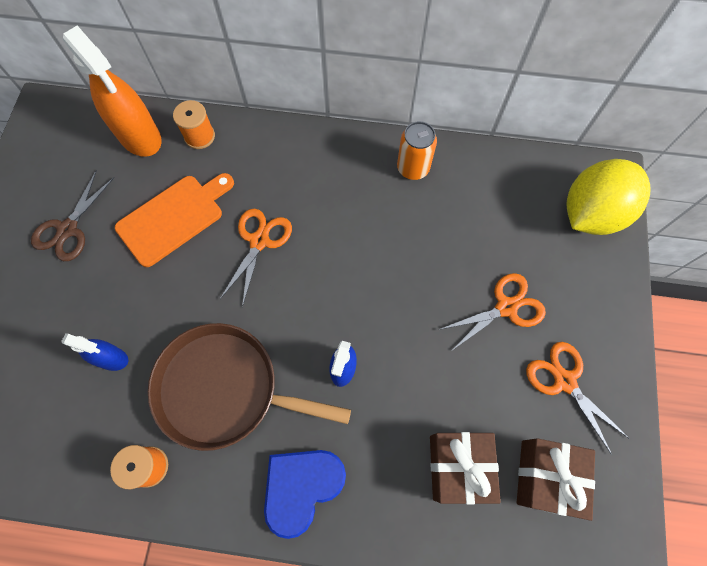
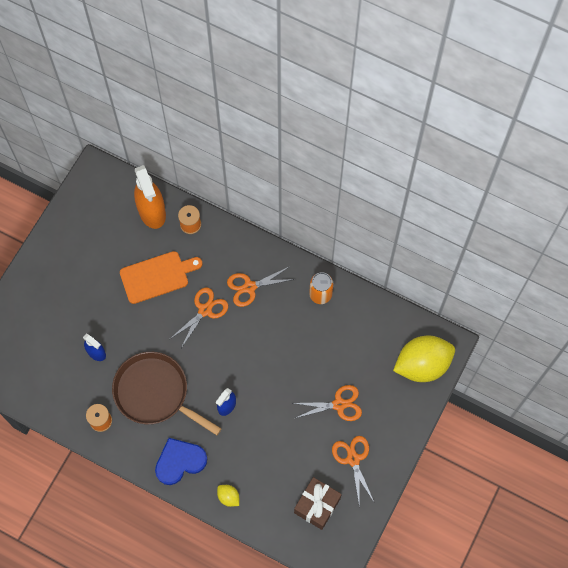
camera: 20 degrees right, 0 degrees up
brown scissors [31,170,115,261] -> none
brown gift [430,432,501,505] -> none
none -> yellow lemon [217,485,239,507]
none -> orange scissors [227,267,295,307]

